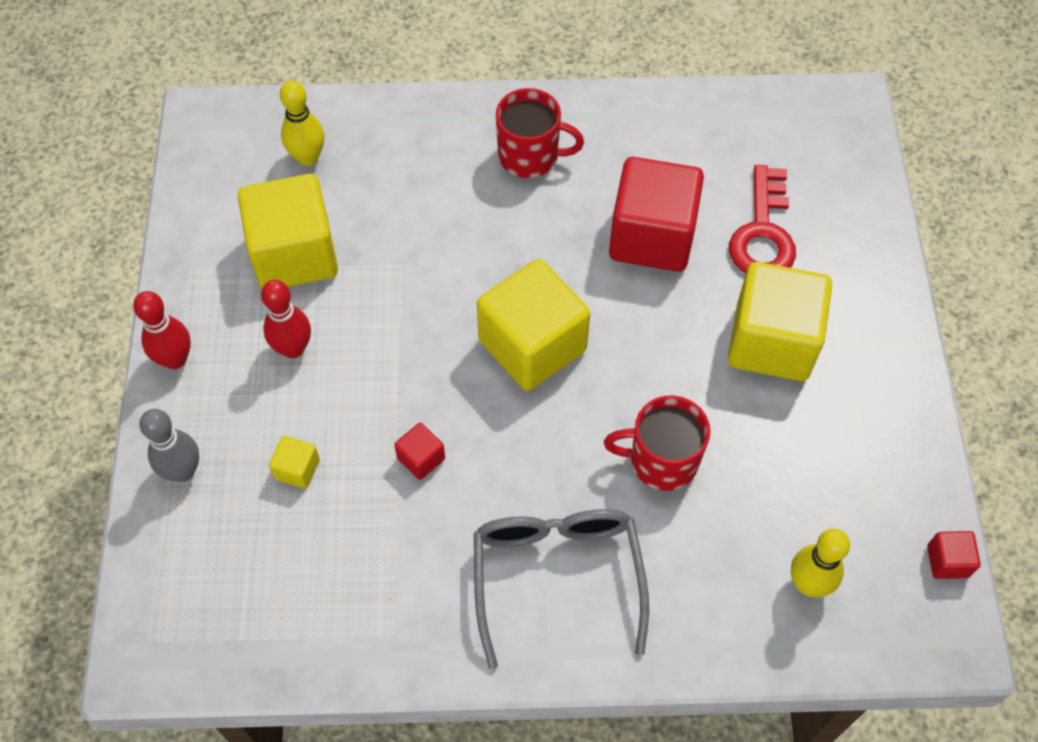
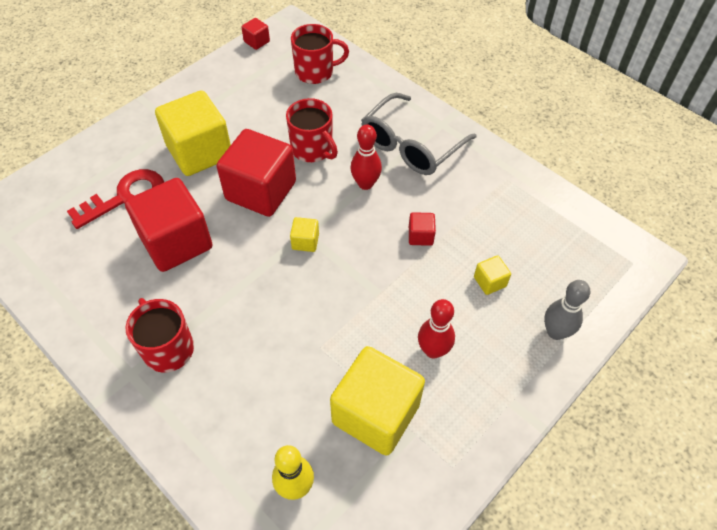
camera: 135 degrees left, 5 degrees down
red bowling pin [133,291,191,369] -> red bowling pin moved to [350,124,382,190]
yellow cube [477,259,590,391] -> yellow cube [290,217,319,252], size x0.42
yellow bowling pin [791,529,850,597] -> red mug [291,24,349,84]
none -> red cube [217,129,296,217]

